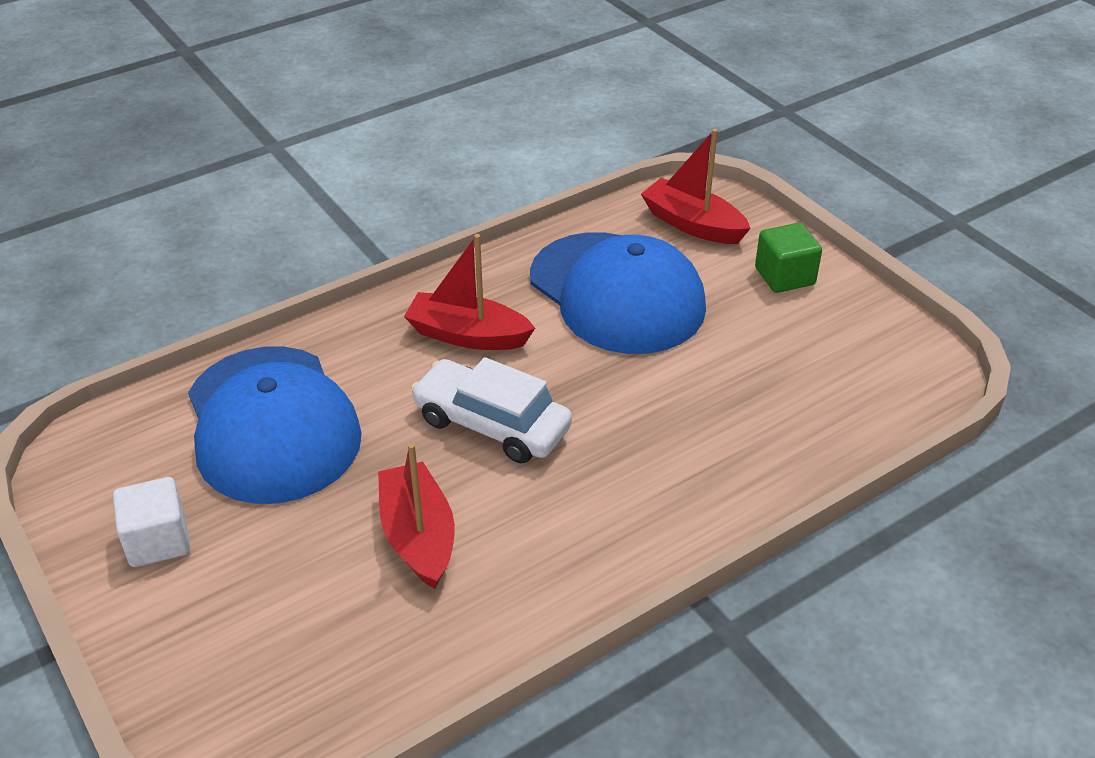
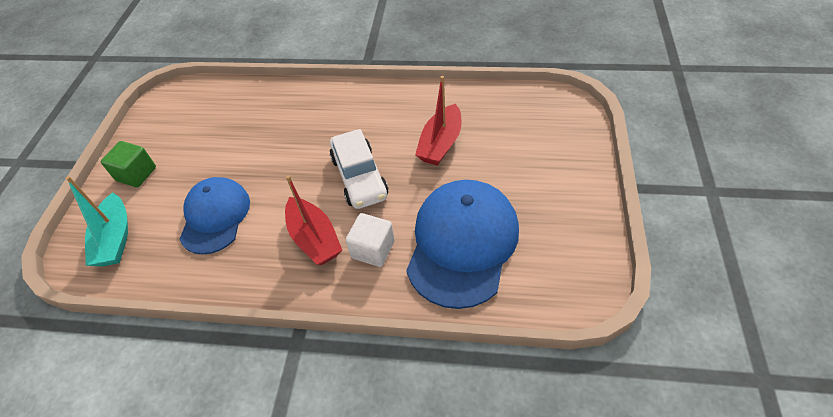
camera: 135 degrees left, 10 degrees up
white cube [113,477,190,567] -> white cube moved to [346,213,395,267]
blue cap [530,232,706,354] -> blue cap [180,177,250,255], size x0.66
red boat [641,129,751,244] -> turquoise boat [66,176,128,266]

